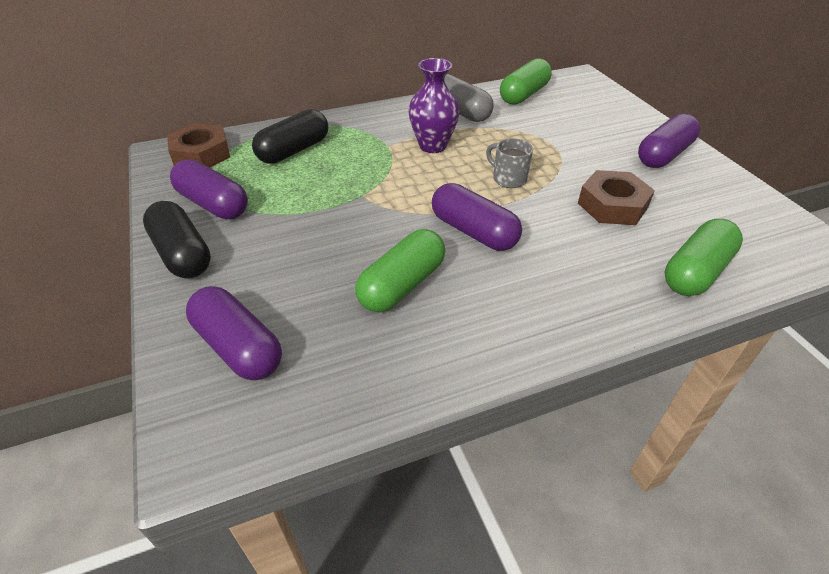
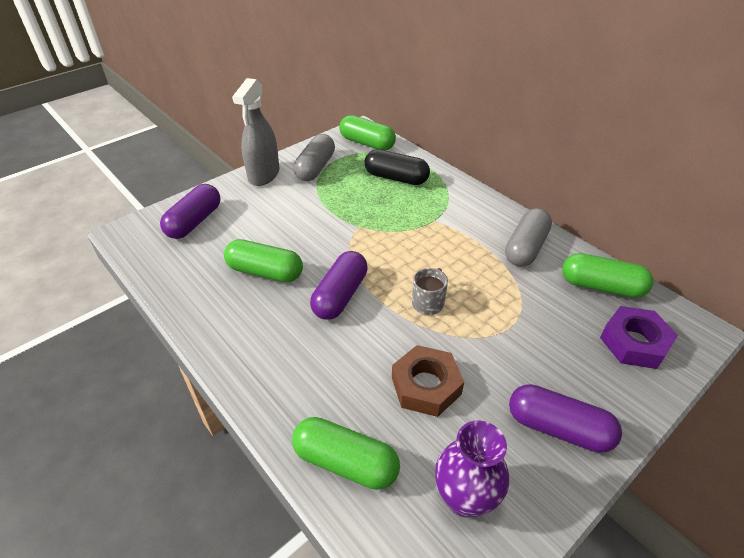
camera: 70 degrees right, 0 degrees up
black capsule [143,201,211,278] -> grey spray bottle [232,78,279,186]
brown nut [167,123,230,168] -> green capsule [339,115,396,150]
purple capsule [170,159,248,219] -> grey capsule [293,134,335,181]
purple vase [408,58,460,153] -> purple vase moved to [435,420,509,518]
none -> purple nut [600,306,678,369]

